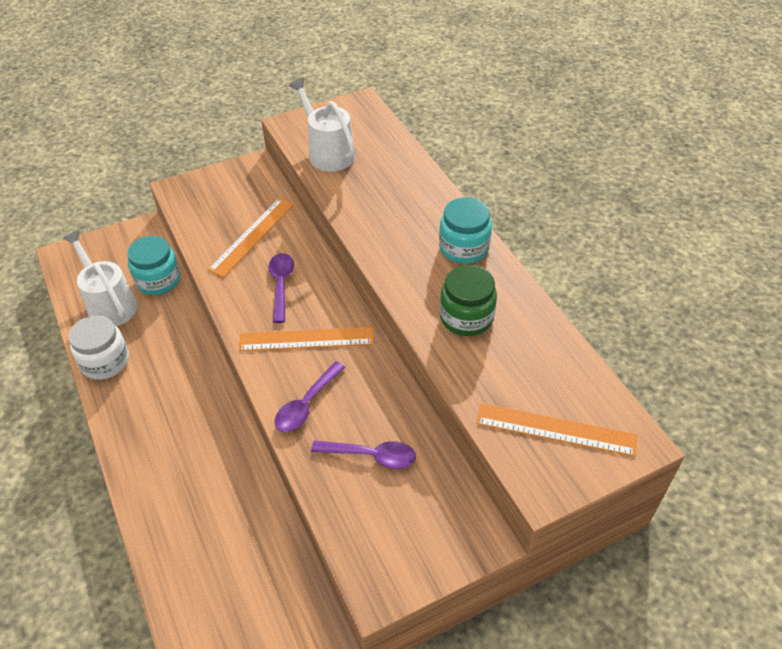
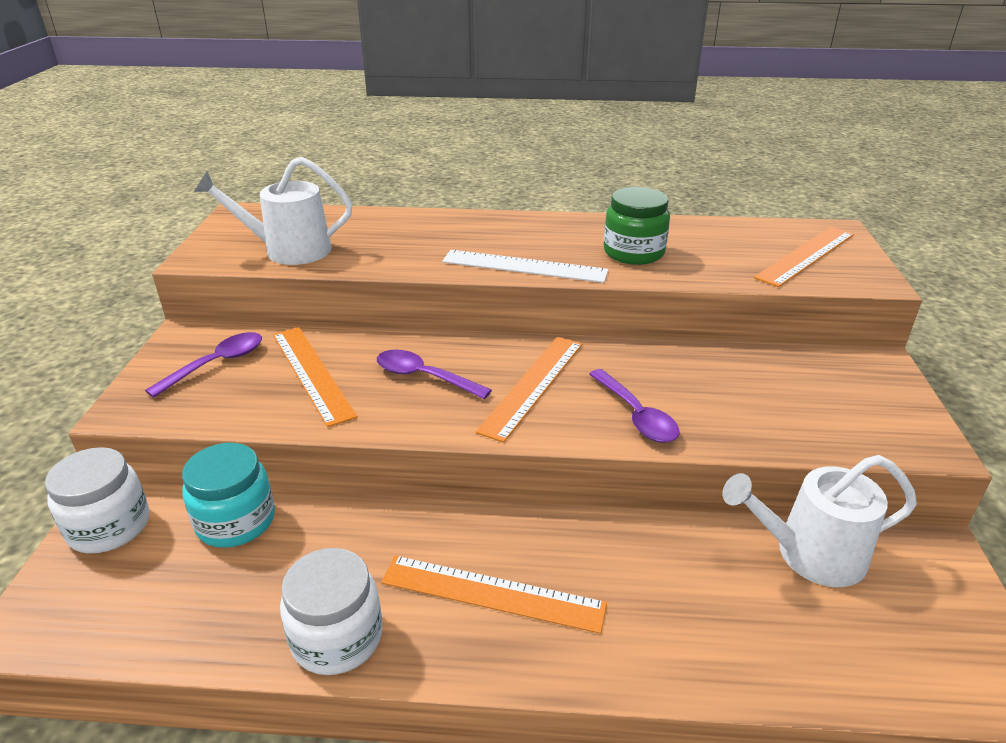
camera: 60 degrees left, 15 degrees down
white watering can [63,230,137,326] -> white watering can moved to [722,455,917,587]
purple spoon [311,441,416,469] -> purple spoon moved to [145,332,262,398]
turquoise jar [439,197,492,264] -> none
none -> white jar [45,447,149,553]
none -> orange ruler [381,555,607,634]
none -> white ruler [442,250,609,283]

